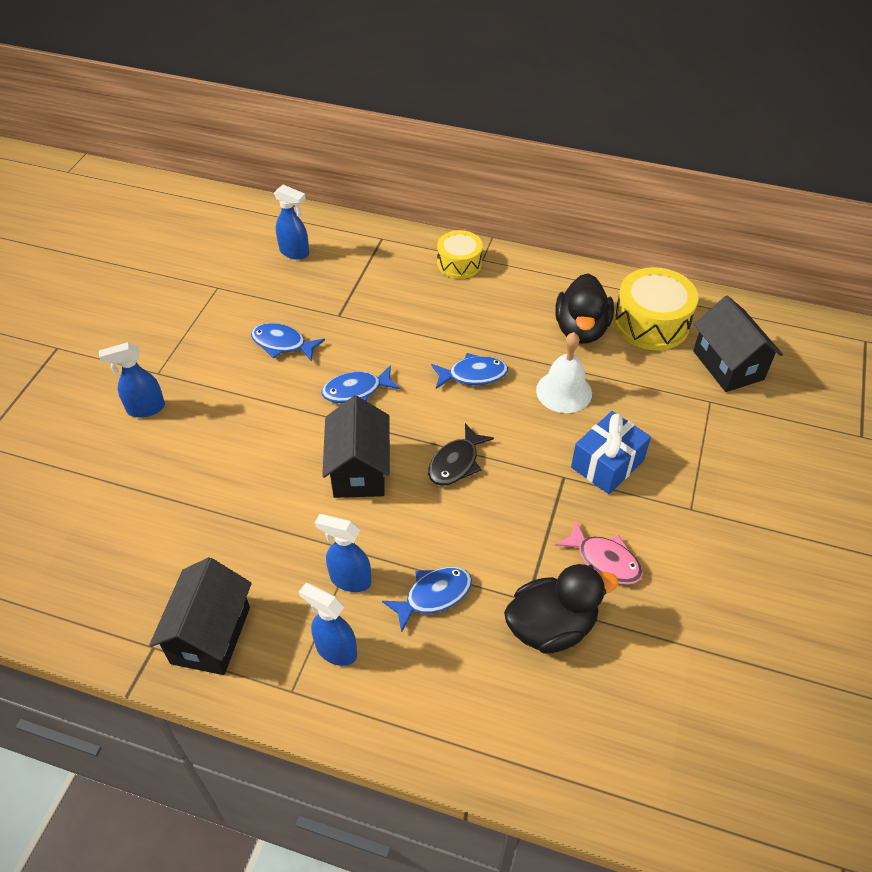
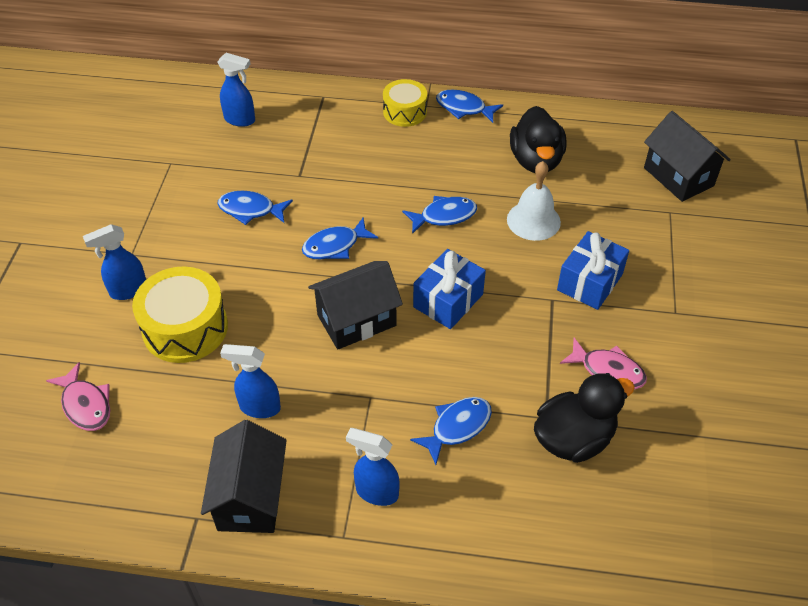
camera: 10 degrees left, 0 degrees up
blue spray bottle [315,514,371,592] -> blue spray bottle moved to [220,344,281,418]
black house [322,396,390,498] -> black house turned 75 degrees clockwise [308,261,403,350]
black fish [428,423,494,486] -> blue gift [413,249,486,329]
yellow drum [614,267,699,350] -> yellow drum moved to [132,267,228,363]
none -> pink fish [46,362,110,431]
none -> blue fish [436,90,503,123]

